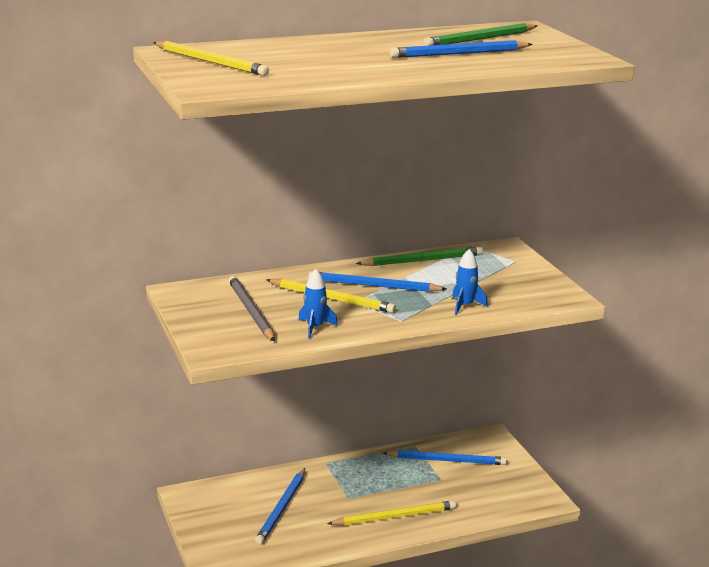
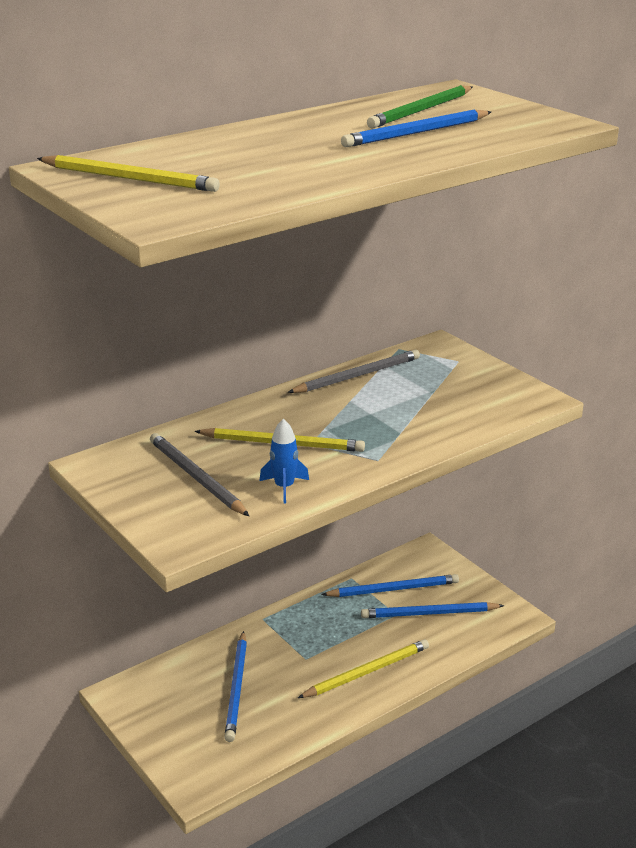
camera: 15 degrees left, 5 degrees up
blue pencil [308,271,446,292] -> blue pencil moved to [361,602,504,618]
green pencil [356,247,483,266] -> grey pencil [287,350,420,393]
blue rocket [452,249,488,315] -> none

